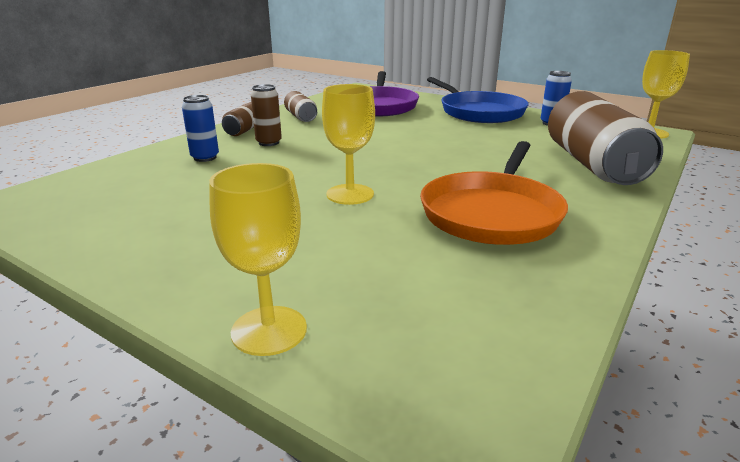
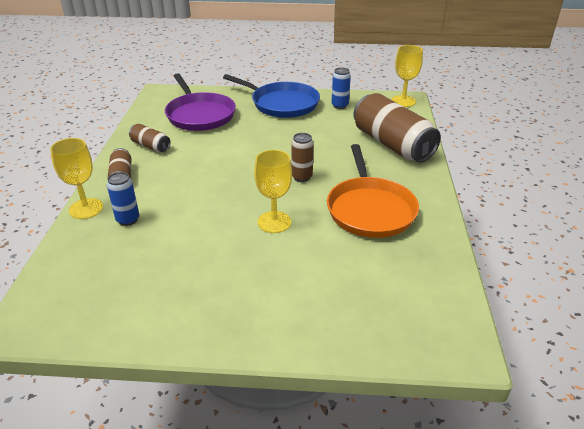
camera: 30 degrees left, 10 degrees up
yellow goblet [209,163,307,356] -> yellow goblet moved to [50,138,103,219]
brown can [251,84,282,146] -> brown can moved to [291,133,314,182]

